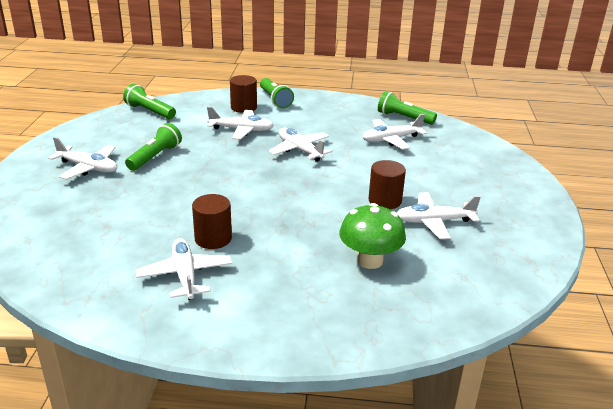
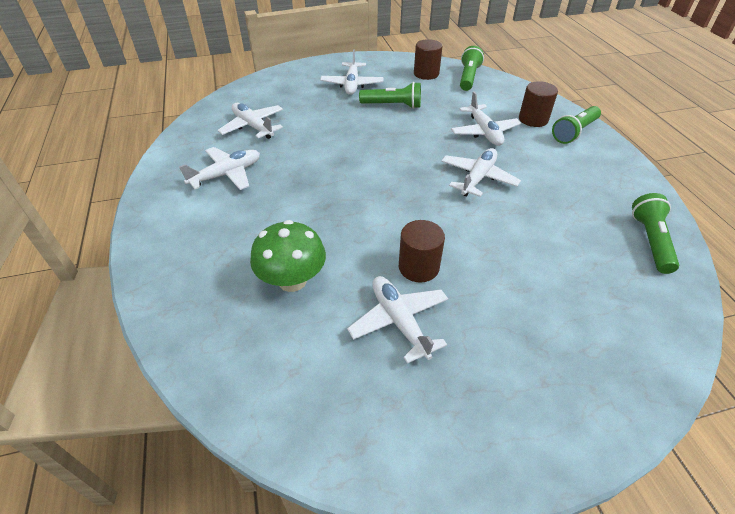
camera: 70 degrees right, 15 degrees up
brown cylinder [192,194,232,249] -> brown cylinder moved to [414,39,442,80]
white plane [362,114,427,149] -> white plane moved to [218,103,283,139]

